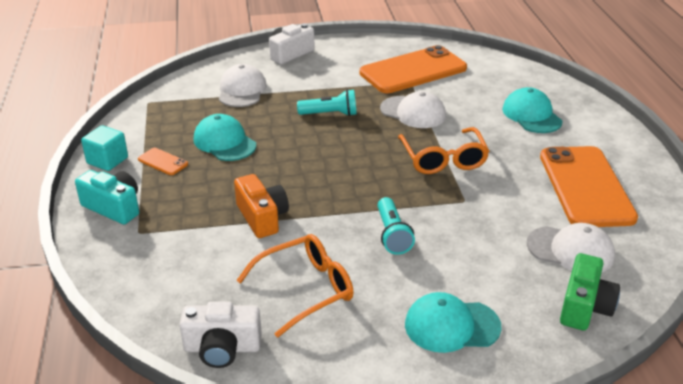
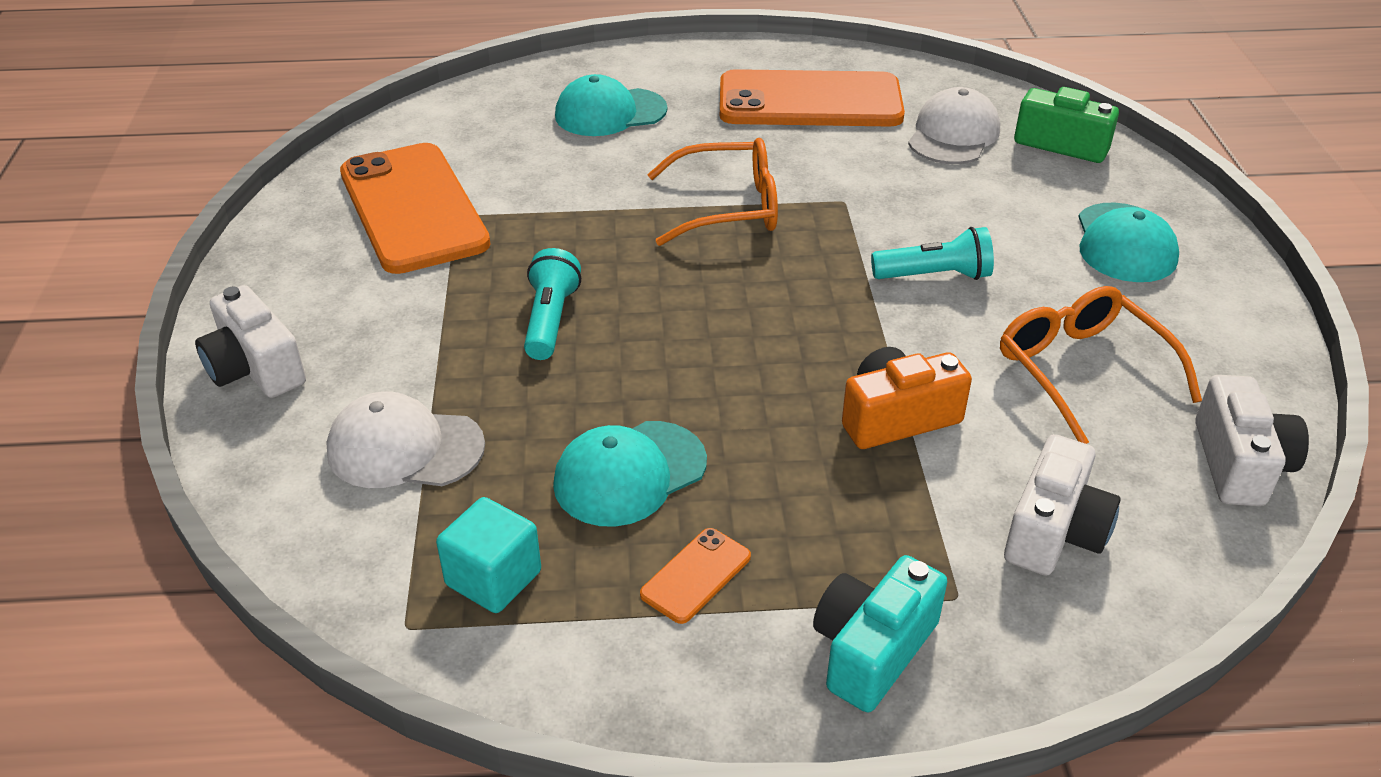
camera: 85 degrees left, 5 degrees up
turquoise cube [81,125,128,171] -> turquoise cube moved to [436,497,541,613]
white cap [380,91,446,128] -> none
none -> white camera [1004,434,1121,576]

